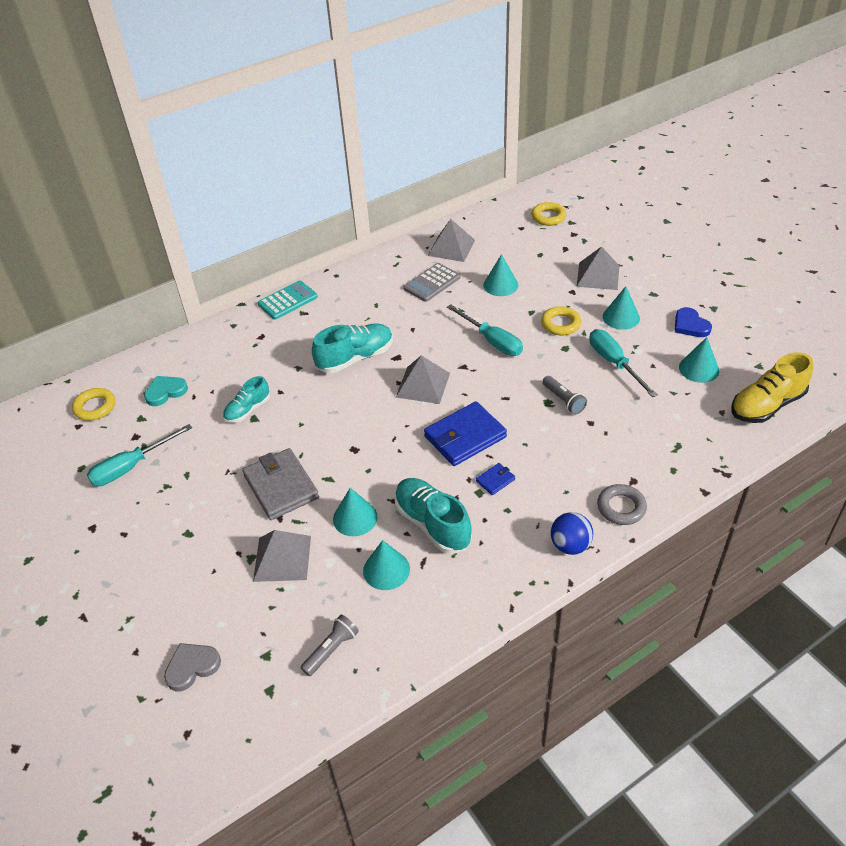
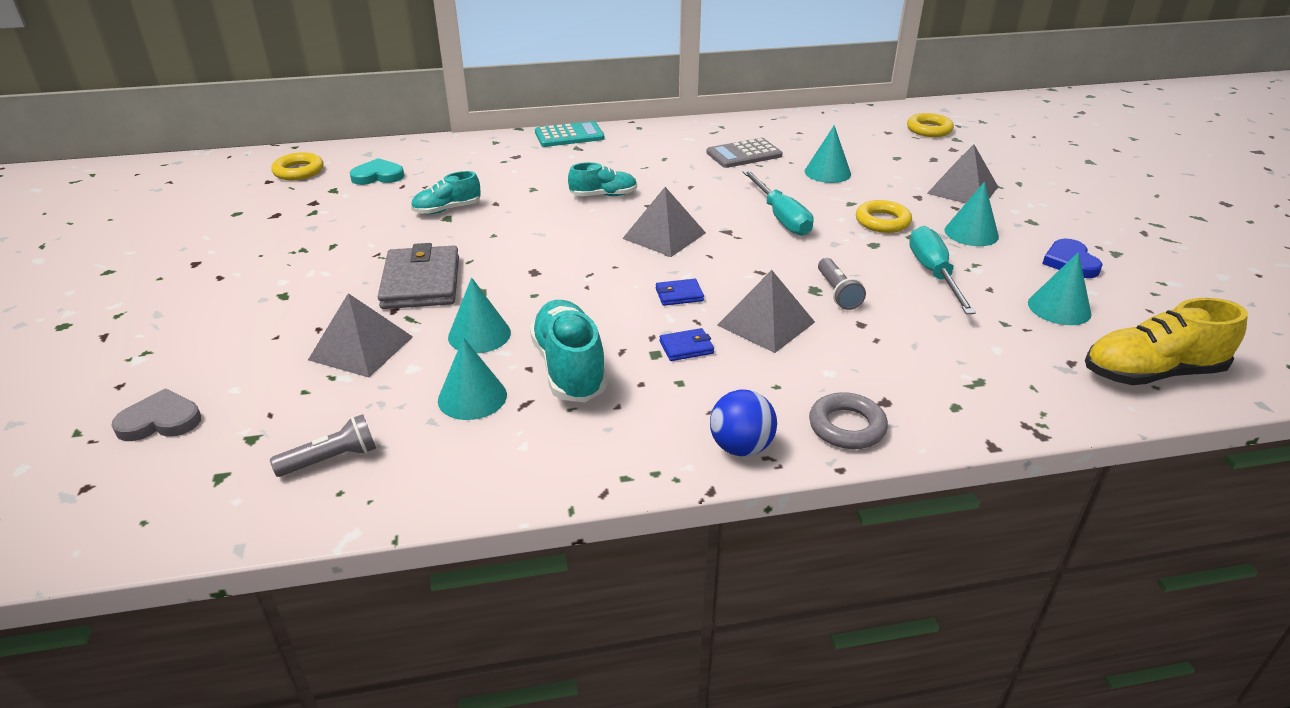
camera: 20 degrees right, 10 degrees down
turquoise screwdriver [87,424,192,486] -> none
turquoise shoe [312,323,393,373] -> turquoise shoe [568,162,637,196], size x0.62
blue wallet [424,401,507,466] -> blue wallet [656,279,704,306], size x0.46
grey pyramid [427,219,475,262] -> grey pyramid moved to [717,270,815,353]

